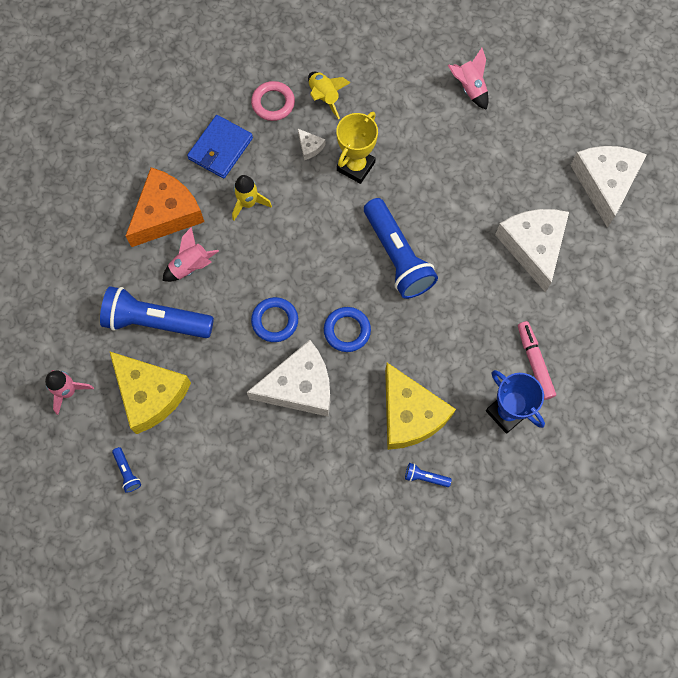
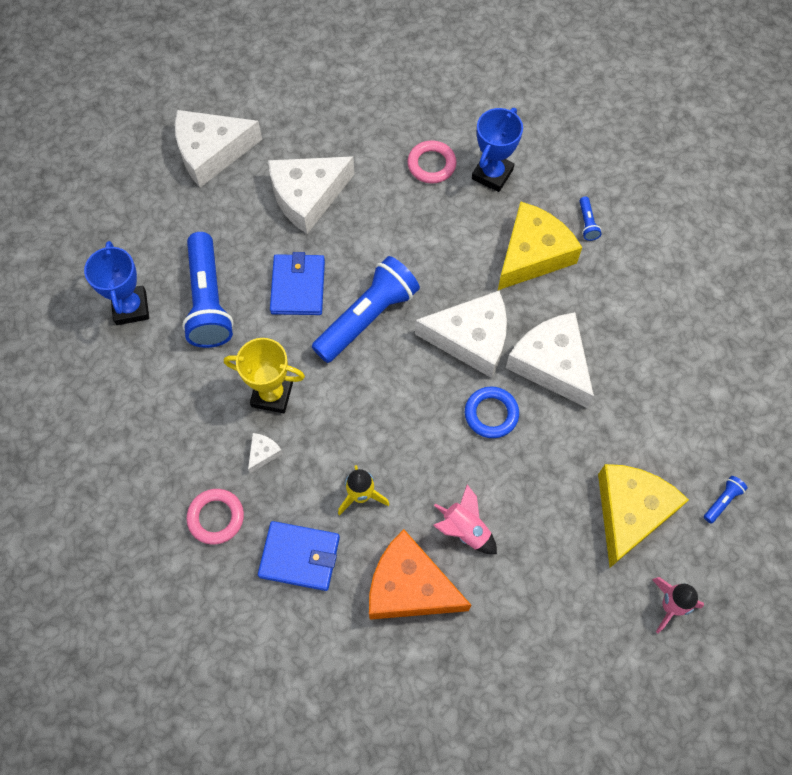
camera: 110 degrees left, 5 degrees down
blue flashlight [100,286,214,338] -> blue flashlight moved to [182,232,234,348]
yellow rocket [308,72,351,119] -> none
blue ring [324,307,371,352] -> white cheese [415,291,507,378]
pink rocket [448,48,488,110] -> blue trophy [84,241,149,325]
pink marker [518,321,556,400] -> pink ring [407,140,457,184]
none -> blue wallet [270,252,325,315]

